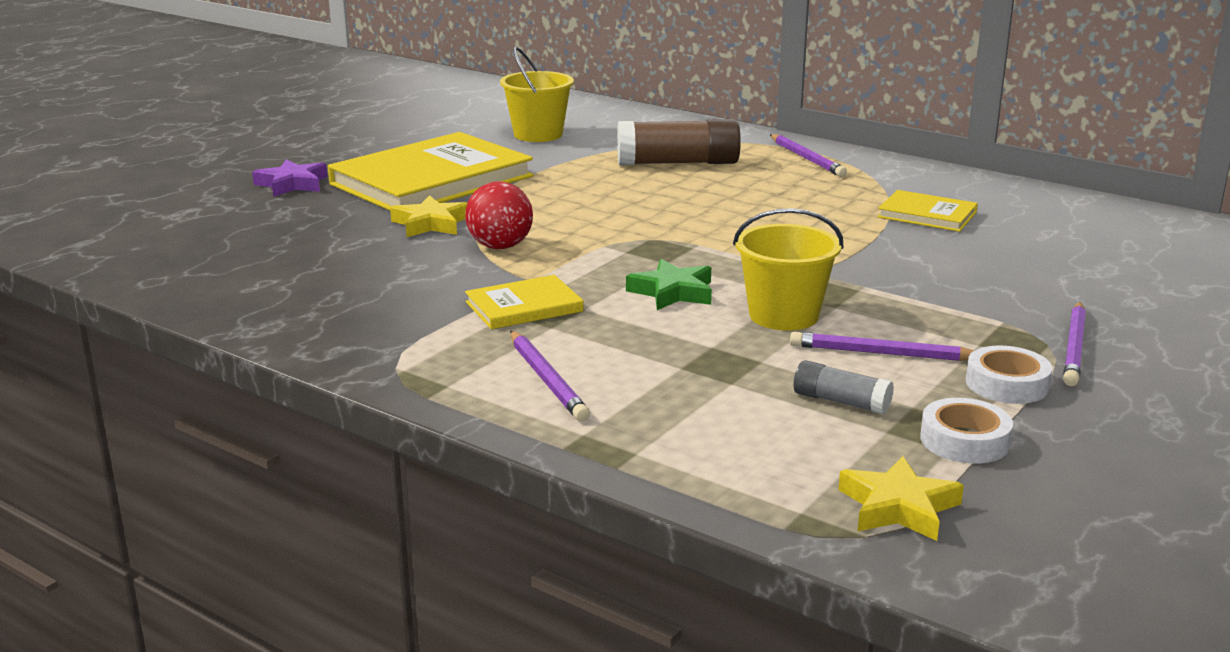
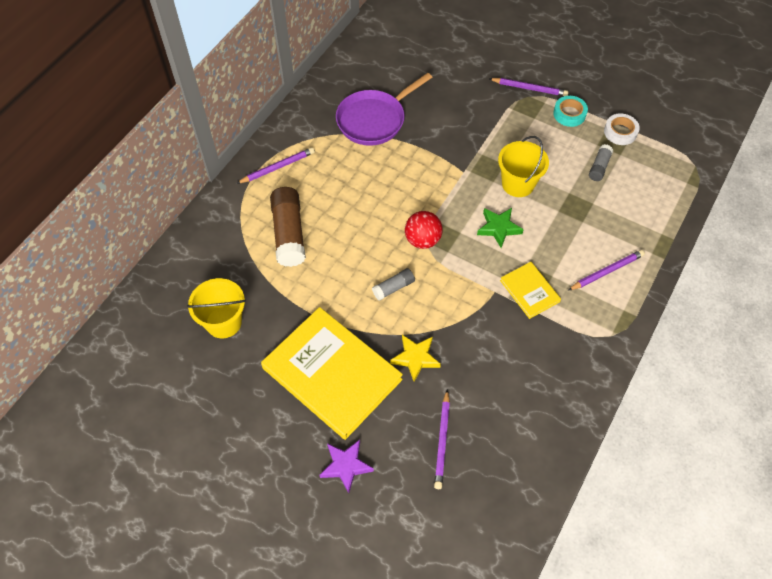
camera: 95 degrees left, 35 degrees up
red ball [465,181,533,249] -> red ball moved to [405,211,443,249]
purple pencil [790,332,974,361] -> purple pencil moved to [434,389,450,489]
yellow star [838,456,964,541] -> none
yellow book [878,190,978,232] -> purple pan [336,73,432,146]
white tape [966,346,1052,404] -> turquoise tape [553,96,588,127]
none -> grey glue stick [372,268,415,301]

